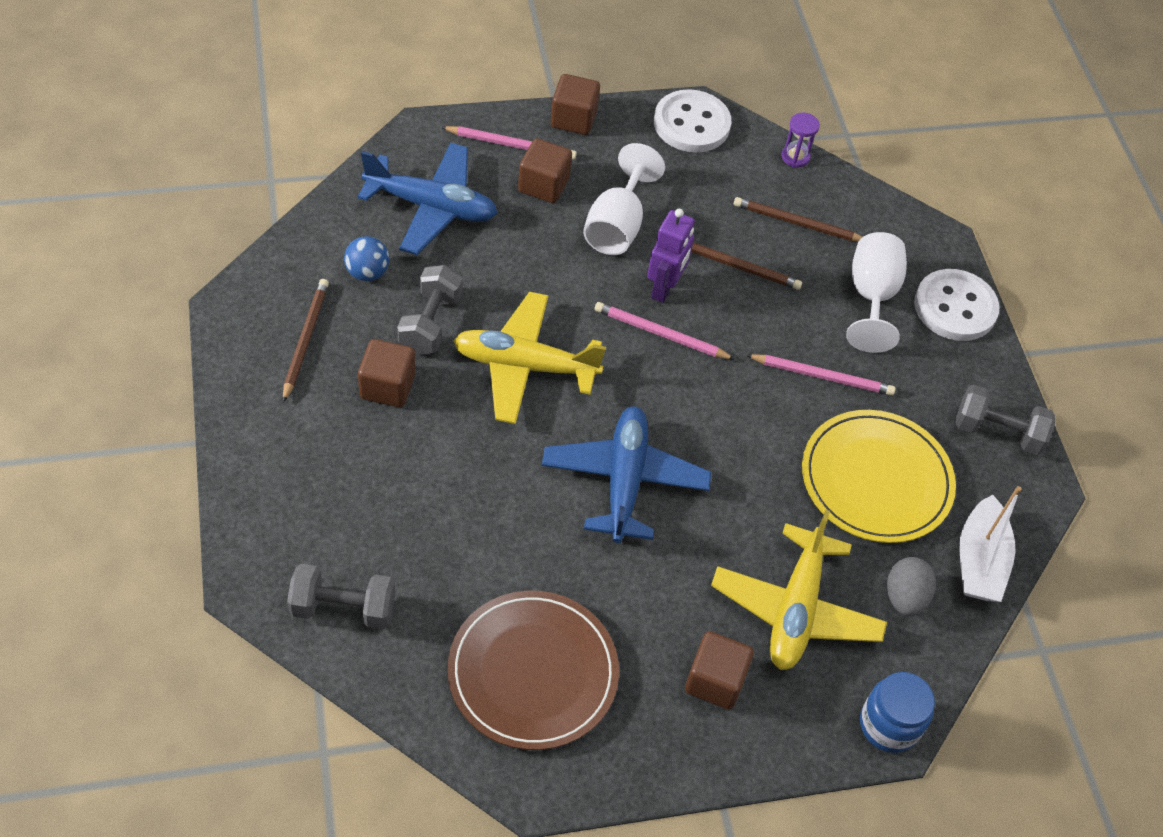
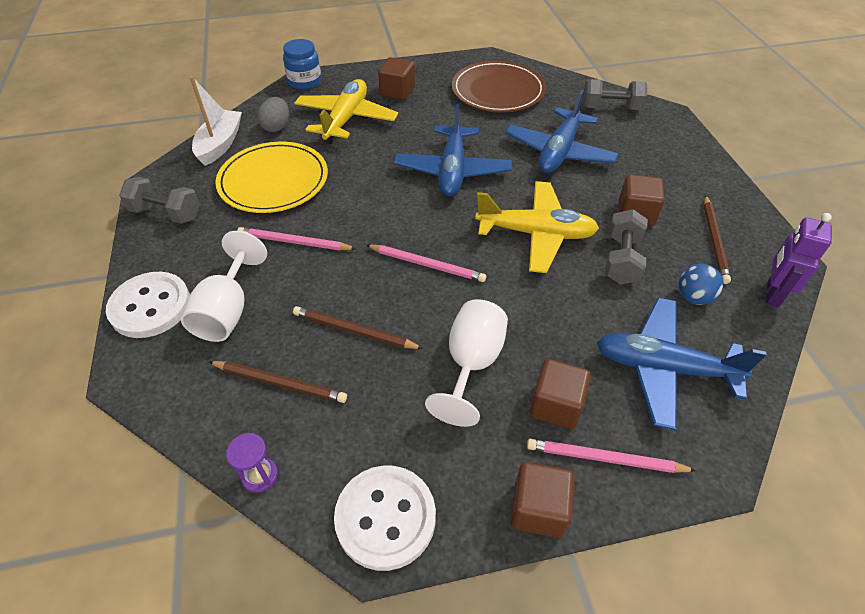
camera: 175 degrees left, 5 degrees down
purple robot [647,209,695,303] -> purple robot moved to [766,213,832,307]
none -> blue plane [505,90,618,173]

